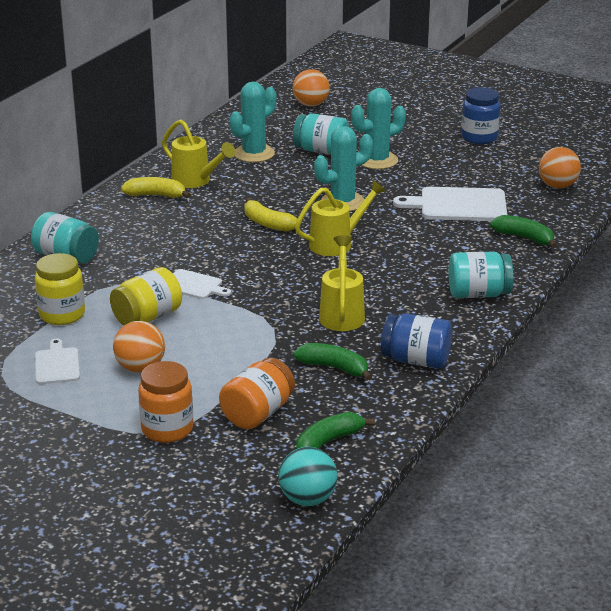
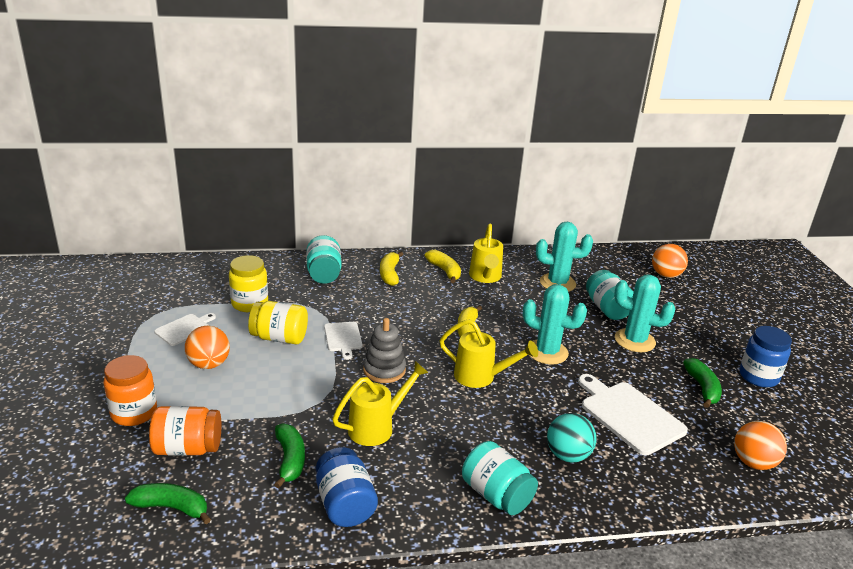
camera: 50 degrees right, 0 degrees up
turquoise ball [278,447,338,506] -> turquoise ball moved to [547,413,597,463]
green banana [490,215,557,248] -> green banana moved to [683,358,722,408]
none -> grey stacking toy [363,318,406,383]
none -> yellow banana [380,252,403,286]

